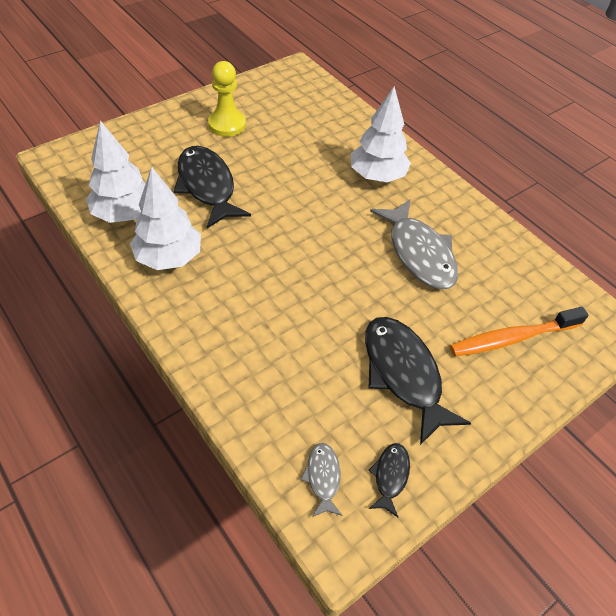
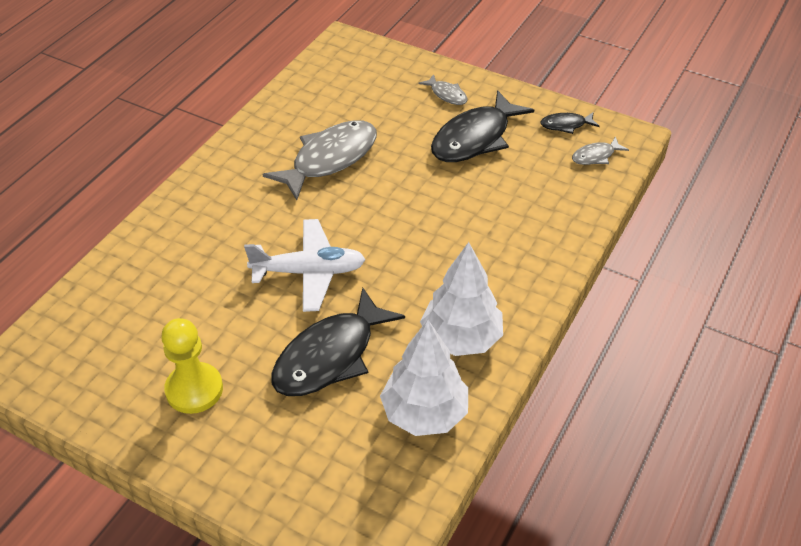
camera: 110 degrees left, 5 degrees down
white tree [351,86,411,182] -> none
orange toothbrush [450,307,589,357] -> none
none -> white plane [244,219,366,312]
none -> grey fish [418,74,468,105]

